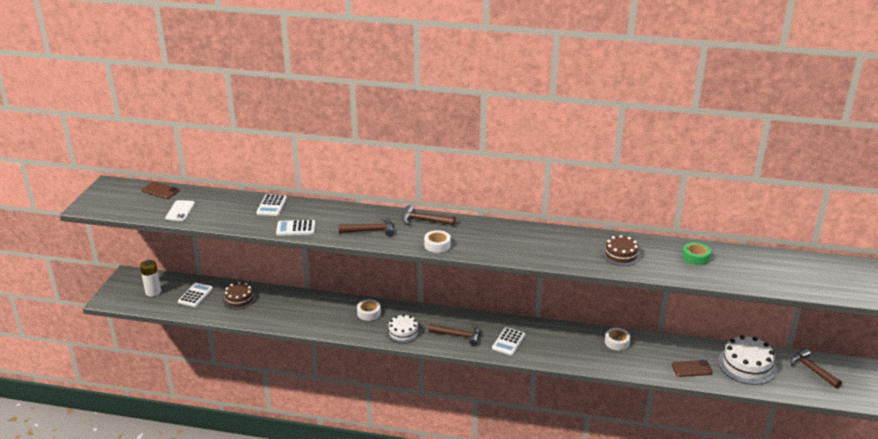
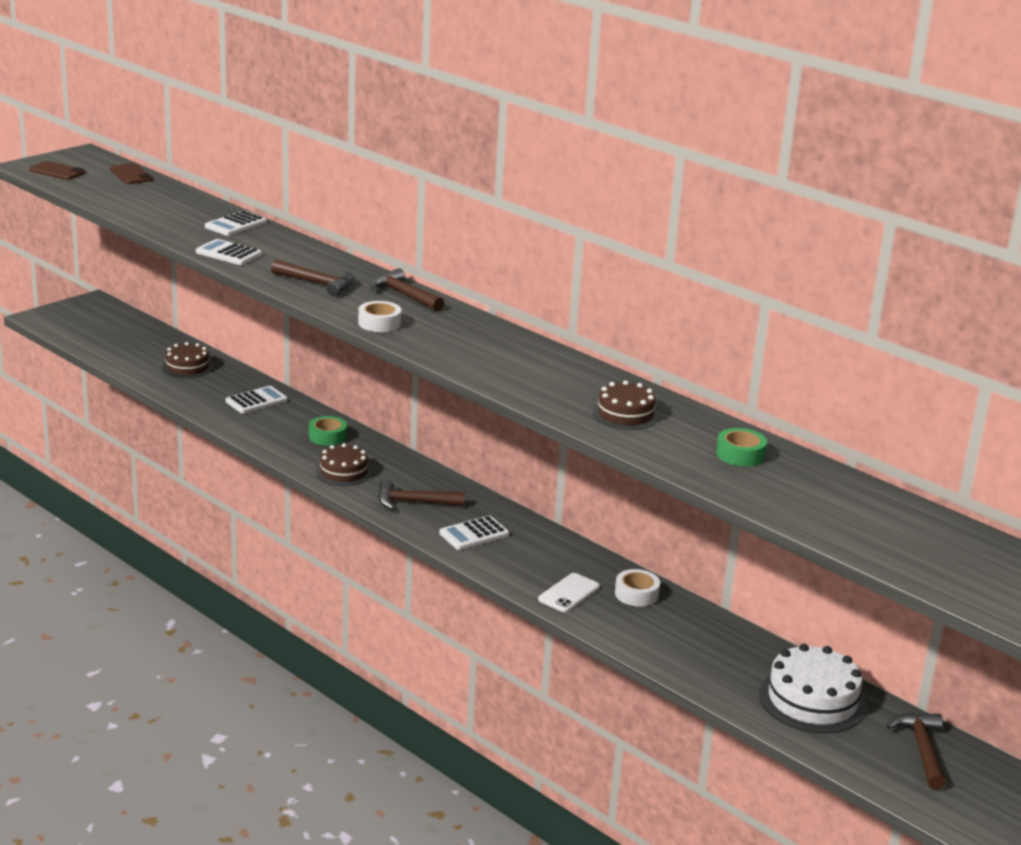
camera: 30 degrees right, 5 degrees down
white battery [140,260,161,297] -> none
white phone [165,200,195,221] -> white phone moved to [538,573,600,612]
white calculator [178,283,213,307] -> white calculator moved to [226,386,288,414]
white tape [357,299,381,321] -> green tape [309,416,347,446]
white cake [386,314,421,344] -> brown cake [316,443,372,486]
brown hammer [428,324,480,346] -> brown hammer turned 135 degrees clockwise [378,479,465,510]
brown phone [671,360,713,377] -> brown phone moved to [29,161,85,180]

